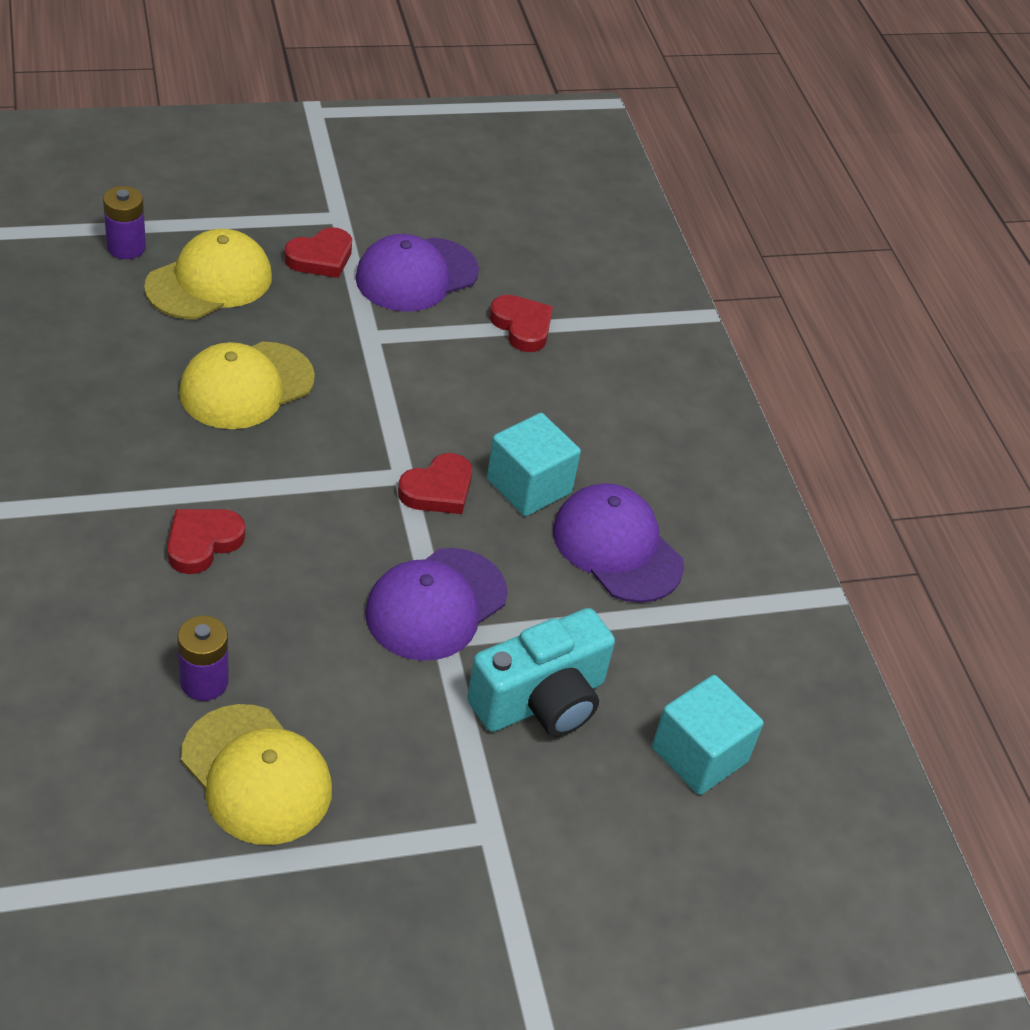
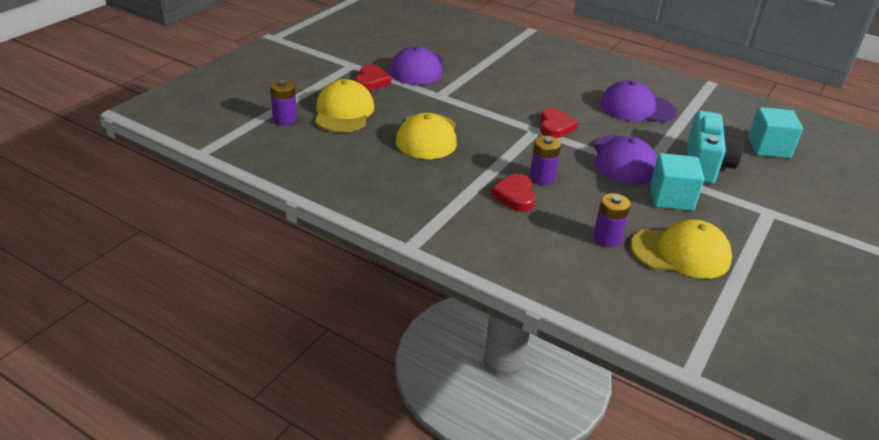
camera: 40 degrees left, 10 degrees down
turquoise cube [487,413,581,516] -> turquoise cube moved to [650,153,704,211]
red heart [489,295,553,352] -> none
none -> purple battery [529,136,561,185]

